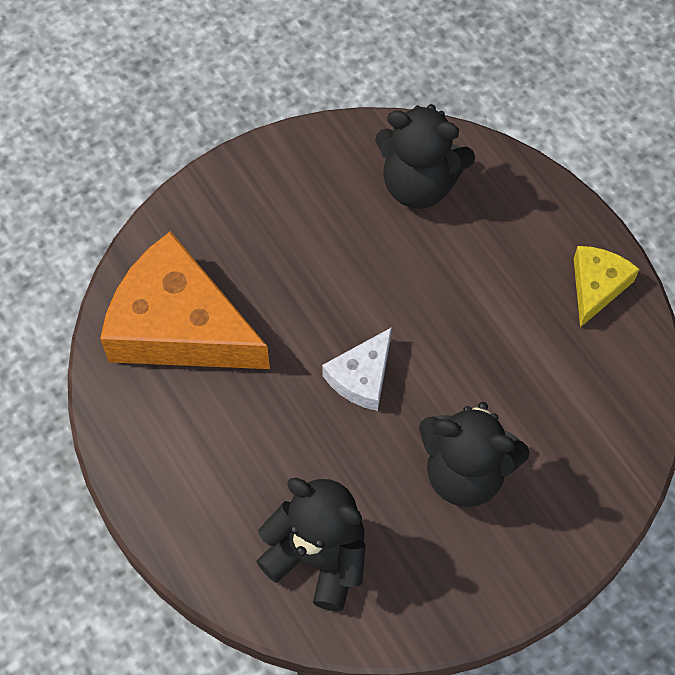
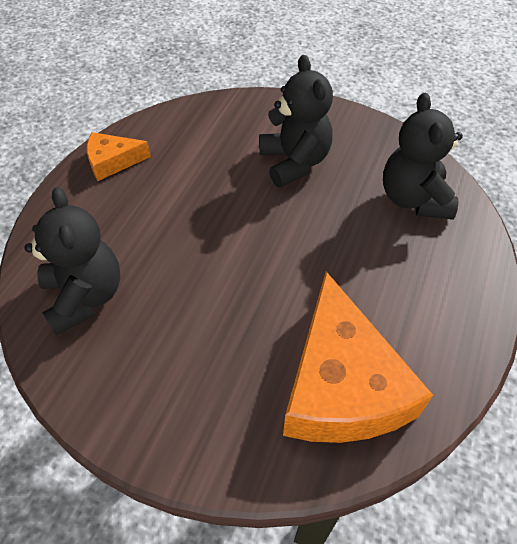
camera: 125 degrees left, 10 degrees down
white cheese [322,327,392,411] -> none
yellow cheese [574,246,639,328] -> orange cheese [87,132,151,181]

